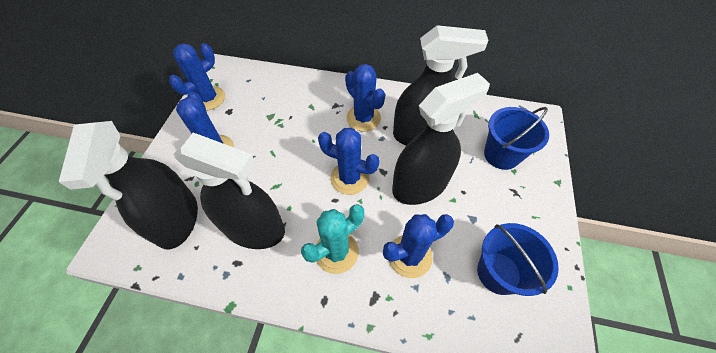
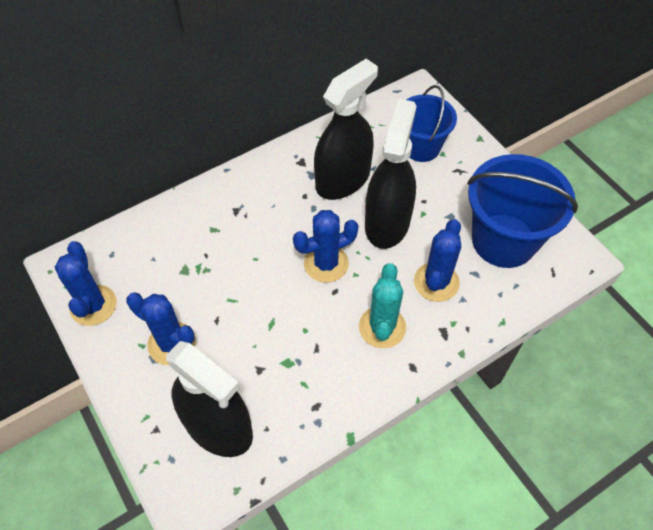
camera: 45 degrees left, 0 degrees up
black spray bottle [174,133,285,249] -> none
blue cactus [345,64,385,131] -> none
blue bucket [477,223,559,296] -> blue bucket [467,154,578,268], size x1.56

